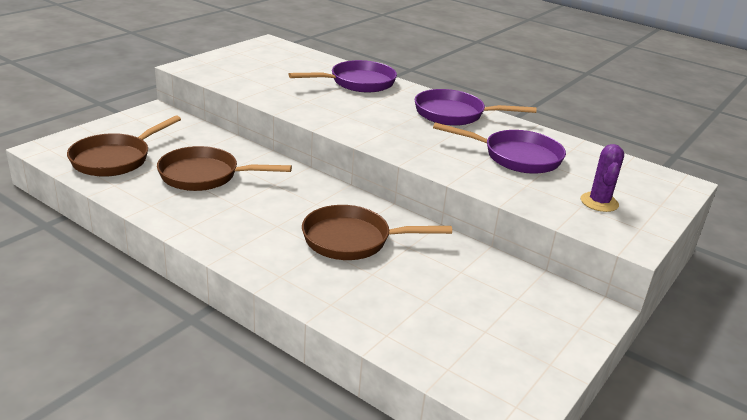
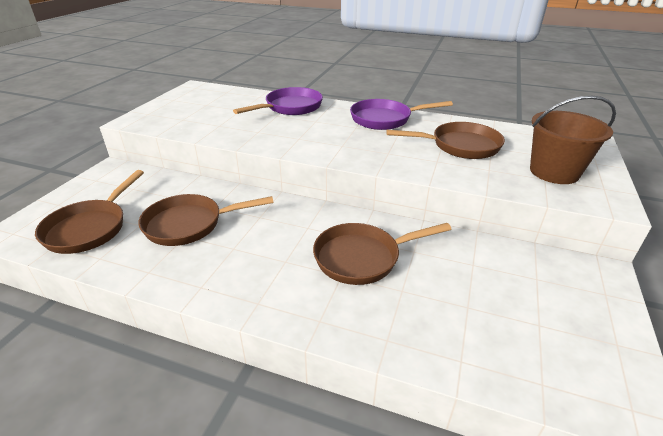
camera: 15 degrees left, 5 degrees up
purple pan [433,122,566,174] -> brown pan [386,122,505,159]
purple cactus [581,144,624,212] -> brown bucket [530,96,616,184]

